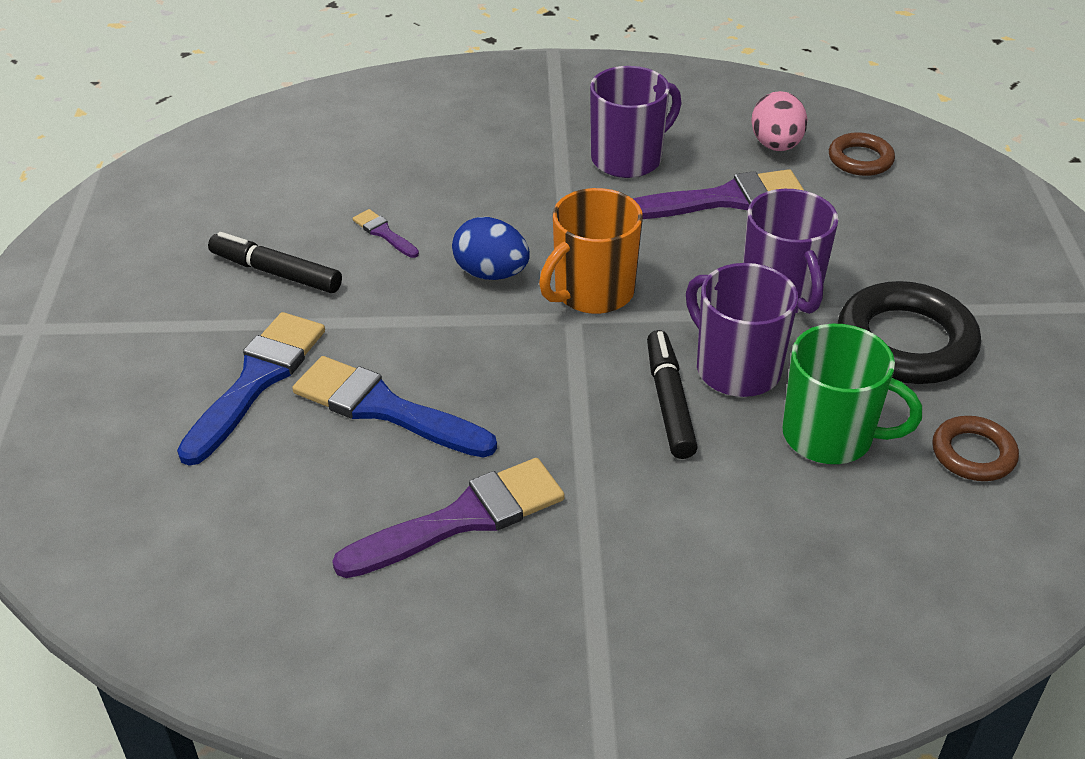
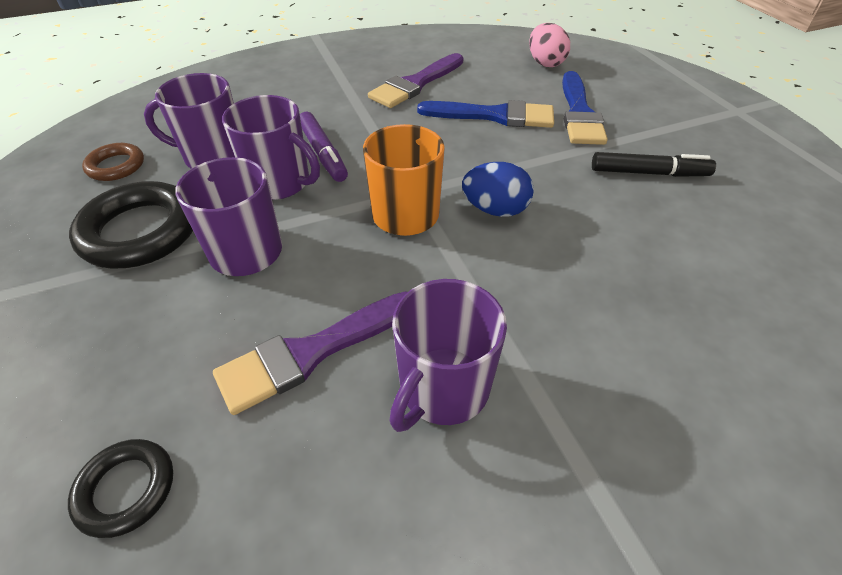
camera: 160 degrees right, 5 degrees up
purple brush [353,209,419,258] -> none
black marker [647,330,698,459] -> purple marker [300,112,348,182]
pink egg [751,91,807,151] -> pink egg moved to [529,23,570,67]
green mug [782,324,922,464] -> purple mug [144,73,235,169]
brown ring [829,132,895,176] -> black ring [68,439,173,538]

